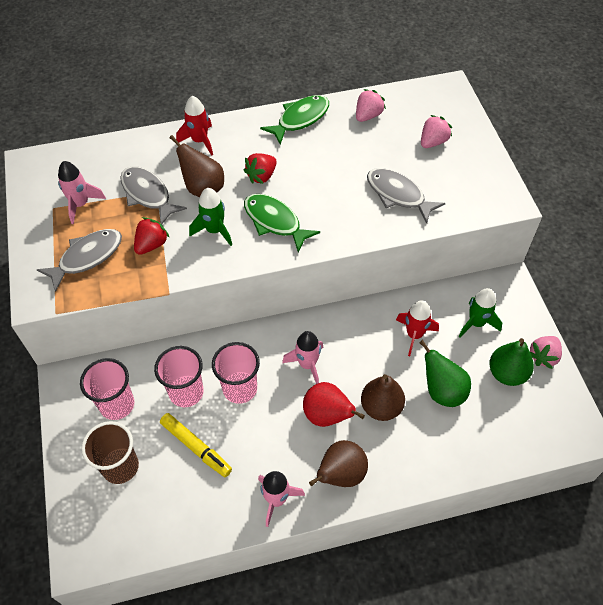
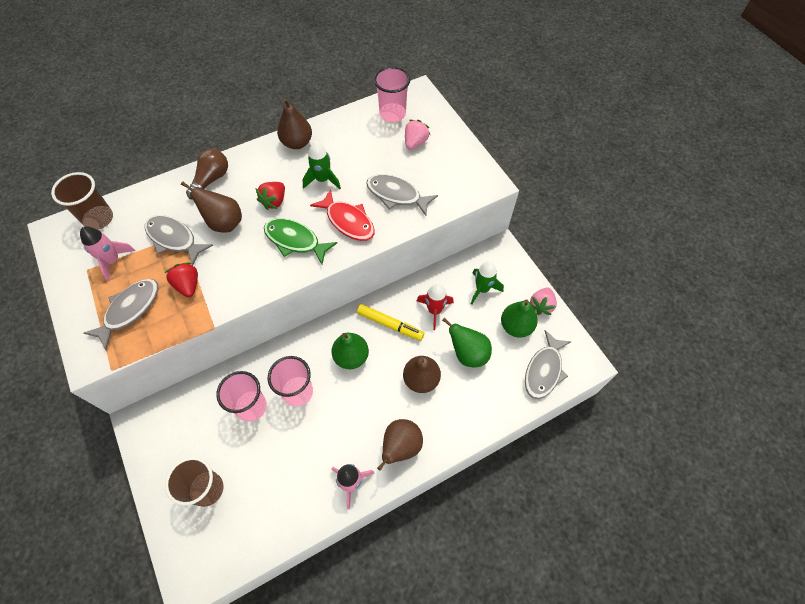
camera: 15 degrees left, 5 degrees up
pink cup [80,358,134,420] -> pink cup moved to [374,66,410,122]
red strawberry [134,217,170,255] -> red strawberry turned 45 degrees counterclockwise [165,262,198,297]
yellow marker [160,413,232,477] -> yellow marker moved to [357,304,424,341]
red rocket [176,96,213,156] -> brown light bulb [186,149,228,200]
green rocket [189,188,232,246] -> green rocket moved to [302,141,341,189]
green fish [260,95,329,144] -> brown pear [277,99,312,149]
pink rocket [282,331,323,384] -> green pear [332,333,369,369]
red pear [303,382,365,427] -> none
pink strawberry [356,89,386,122] -> none
none -> brown cup [51,172,113,230]
none -> red fish [310,189,375,241]
none -> grey fish [525,330,571,399]

